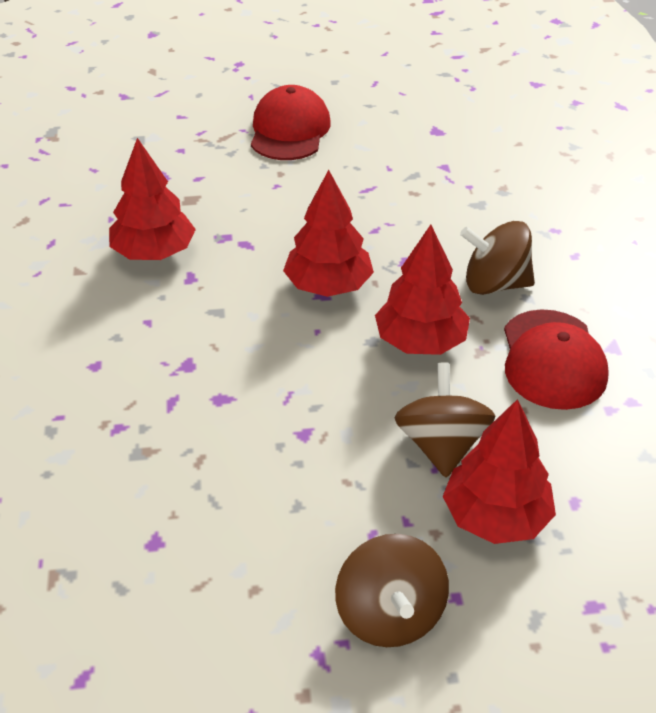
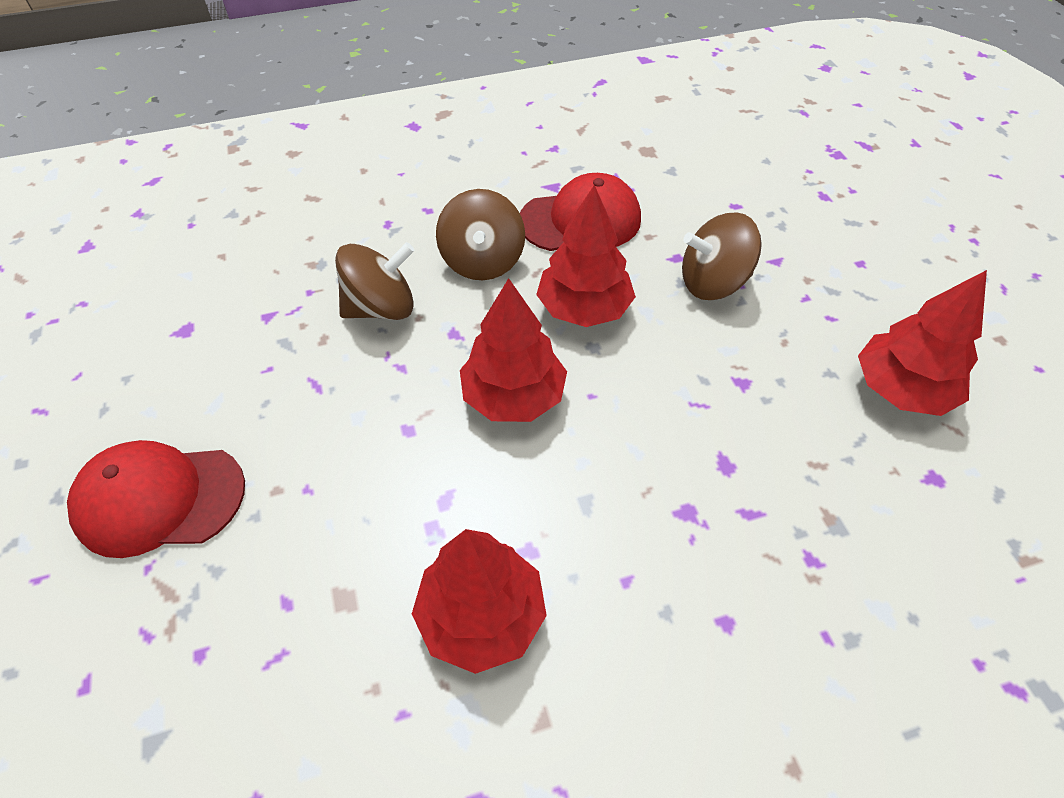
camera: 100 degrees left, 10 degrees up
brown spinning top [335,534,449,647] -> brown spinning top moved to [335,242,414,320]
red tree [442,399,556,544] -> red tree moved to [858,270,987,416]

